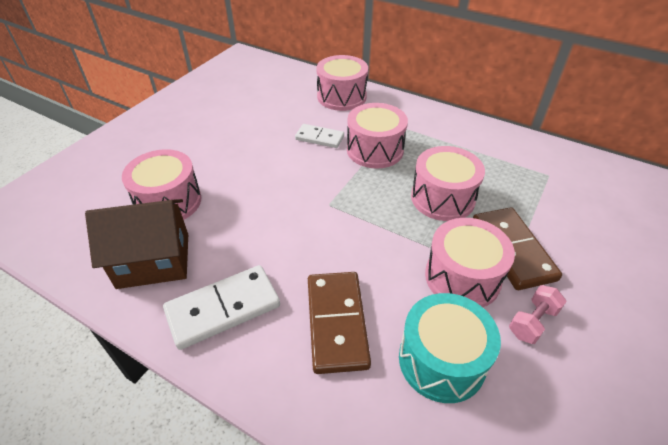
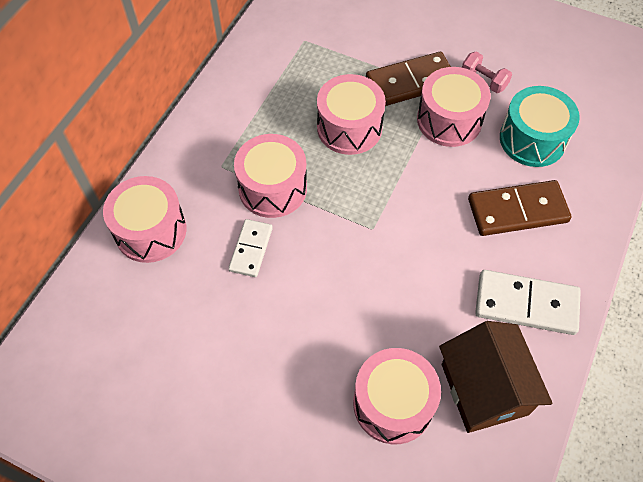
camera: 95 degrees left, 15 degrees up
white domino [163,265,280,350] -> white domino turned 45 degrees counterclockwise [475,270,581,335]

